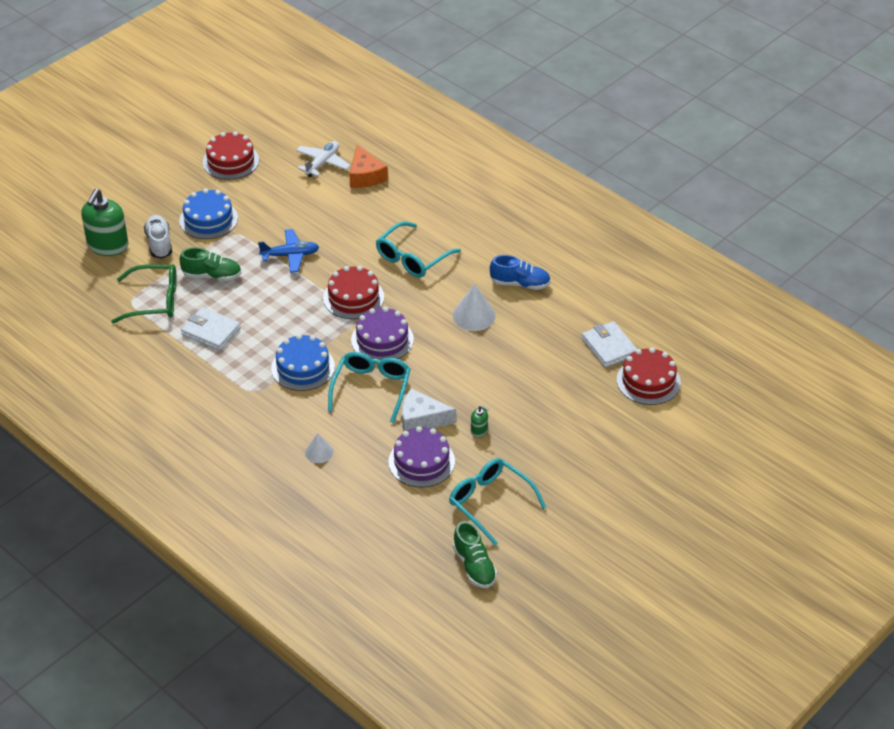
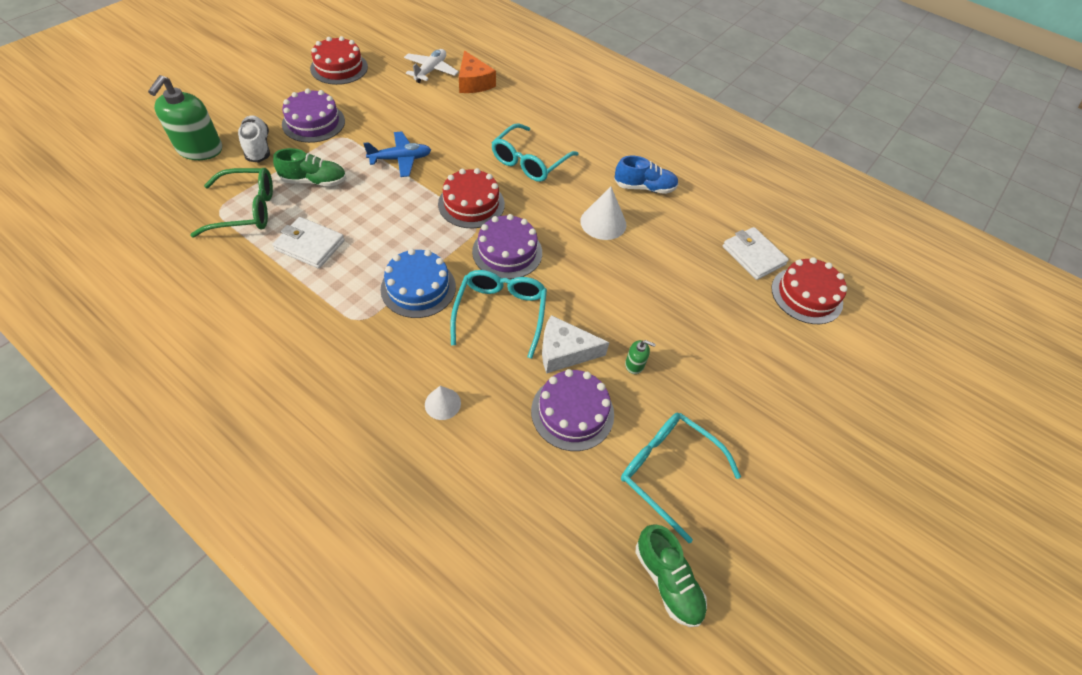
camera: 10 degrees left, 10 degrees up
blue cake [179,189,238,239] -> purple cake [282,89,345,143]

